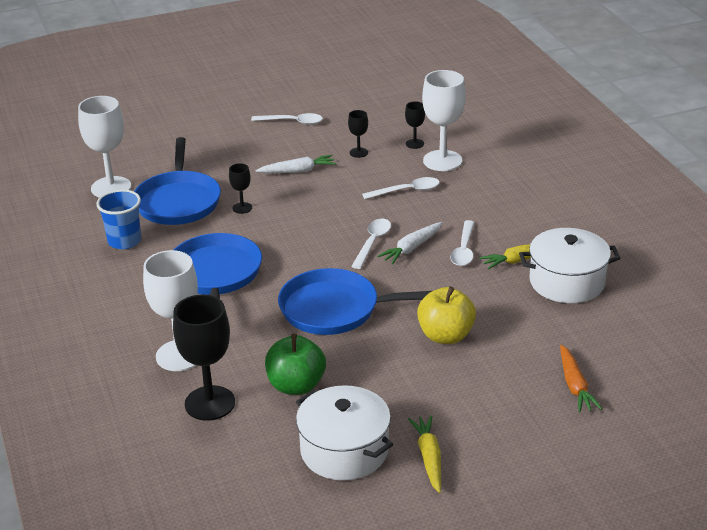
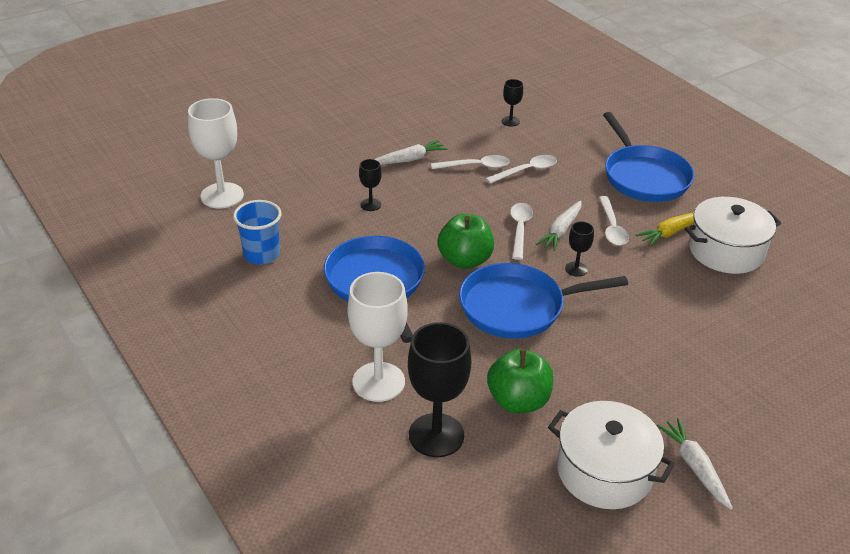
camera: 15 degrees left, 5 degrees up
blue pan [134,137,221,225] -> blue pan moved to [603,112,694,202]
white spoon [251,113,323,125] -> white spoon moved to [431,155,510,169]
black goblet [348,110,368,158] -> black goblet moved to [565,221,594,277]
yellow carrot [408,415,441,493] -> white carrot [656,418,733,510]
yellow apple [417,286,476,344] -> none
white goblet [422,70,466,171] -> none
orange carrot [560,345,602,412] -> none
none -> green apple [437,214,494,269]

